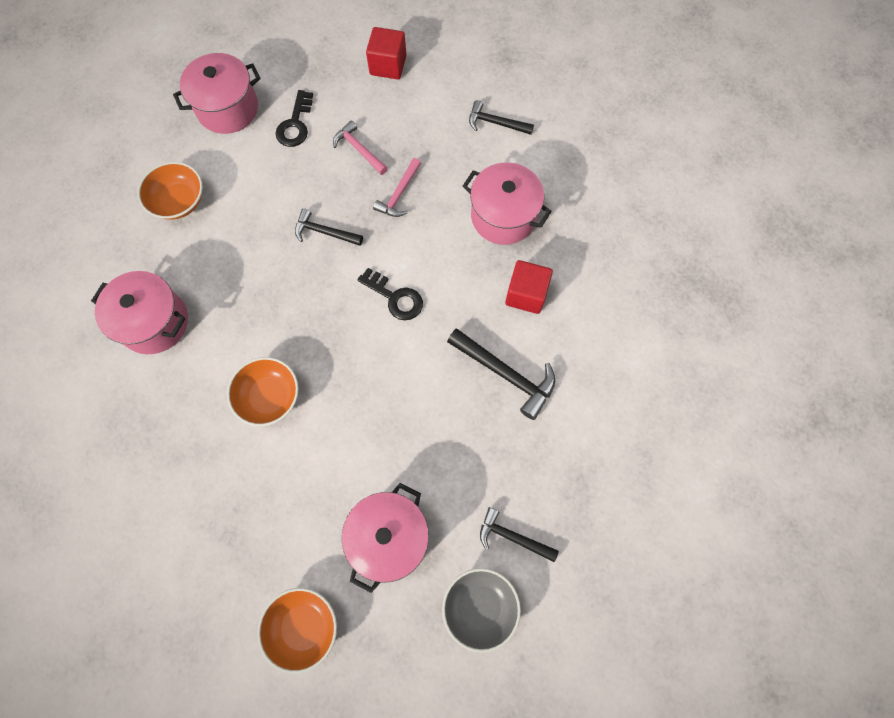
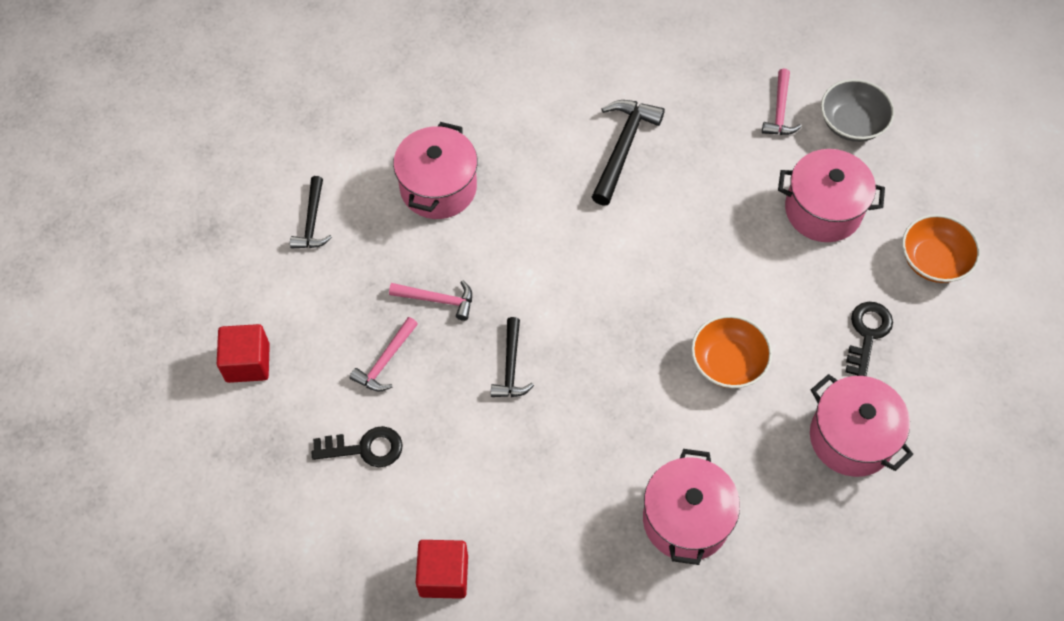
camera: 105 degrees left, 10 degrees down
orange bowl [138,162,203,220] -> none
pink pot [173,53,261,134] -> pink pot moved to [810,374,913,477]
black key [358,268,423,320] -> black key moved to [846,302,893,376]
black hammer [480,507,559,562] -> pink hammer [762,68,802,135]
red cube [505,260,553,314] -> red cube moved to [416,540,468,599]

